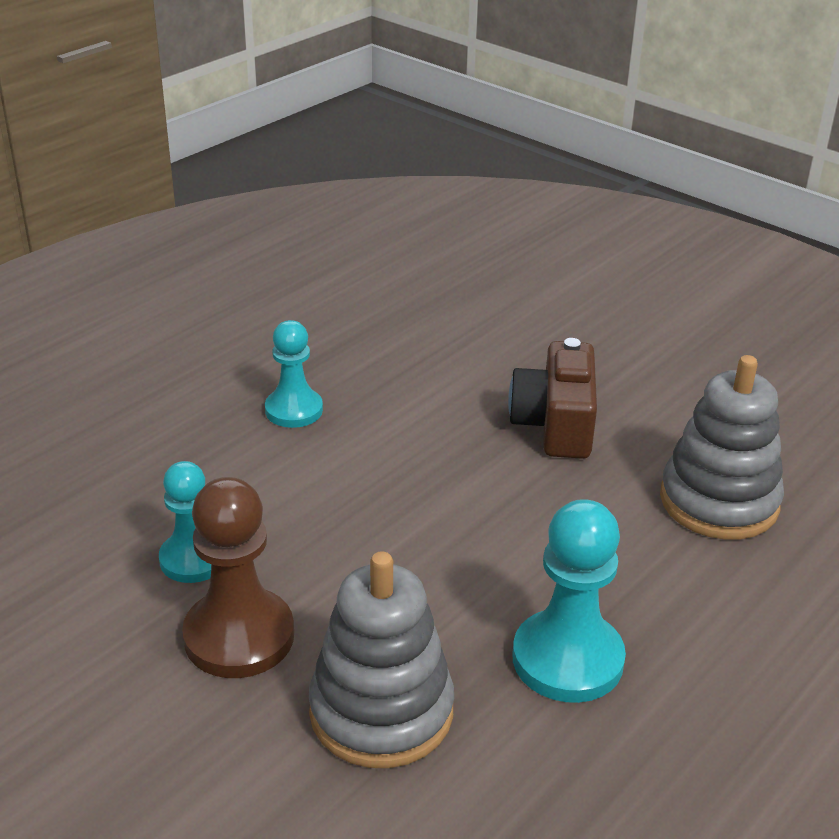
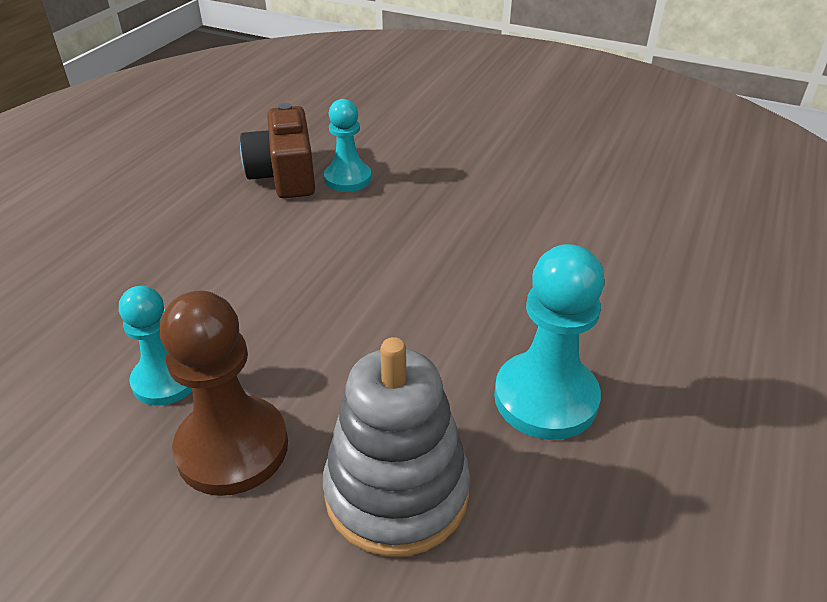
camera: 15 degrees left, 5 degrees up
turquoise pawn [265,320,323,428] -> turquoise pawn moved to [324,99,372,192]
brown camera [508,338,597,459] -> brown camera moved to [240,103,315,198]
grey stacking toy [660,355,784,540] -> none

